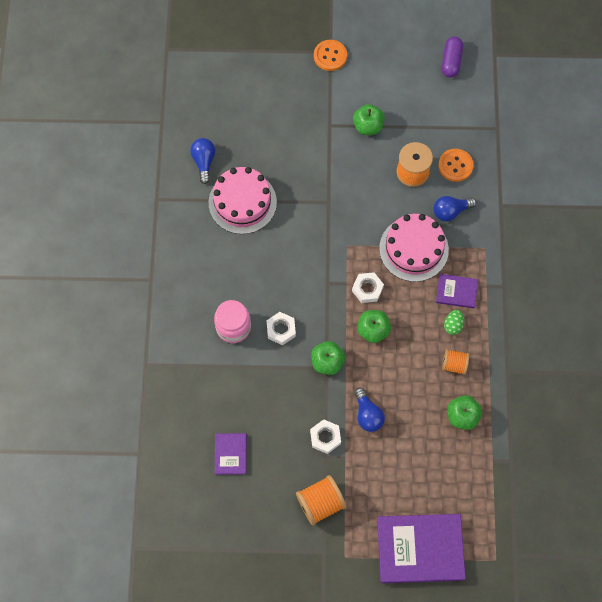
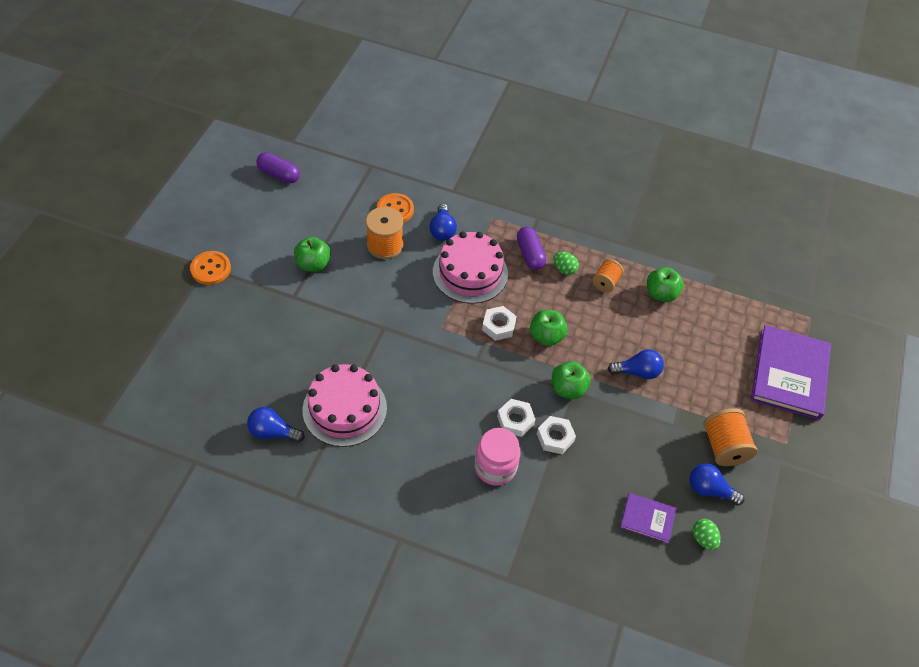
camera: 75 degrees left, 15 degrees down
white nut [310,419,341,454] -> white nut moved to [537,416,576,454]
purple book [436,274,478,308] -> purple capsule [517,227,546,270]
none -> blue light bulb [689,463,744,506]
none -> green egg [693,519,721,550]

